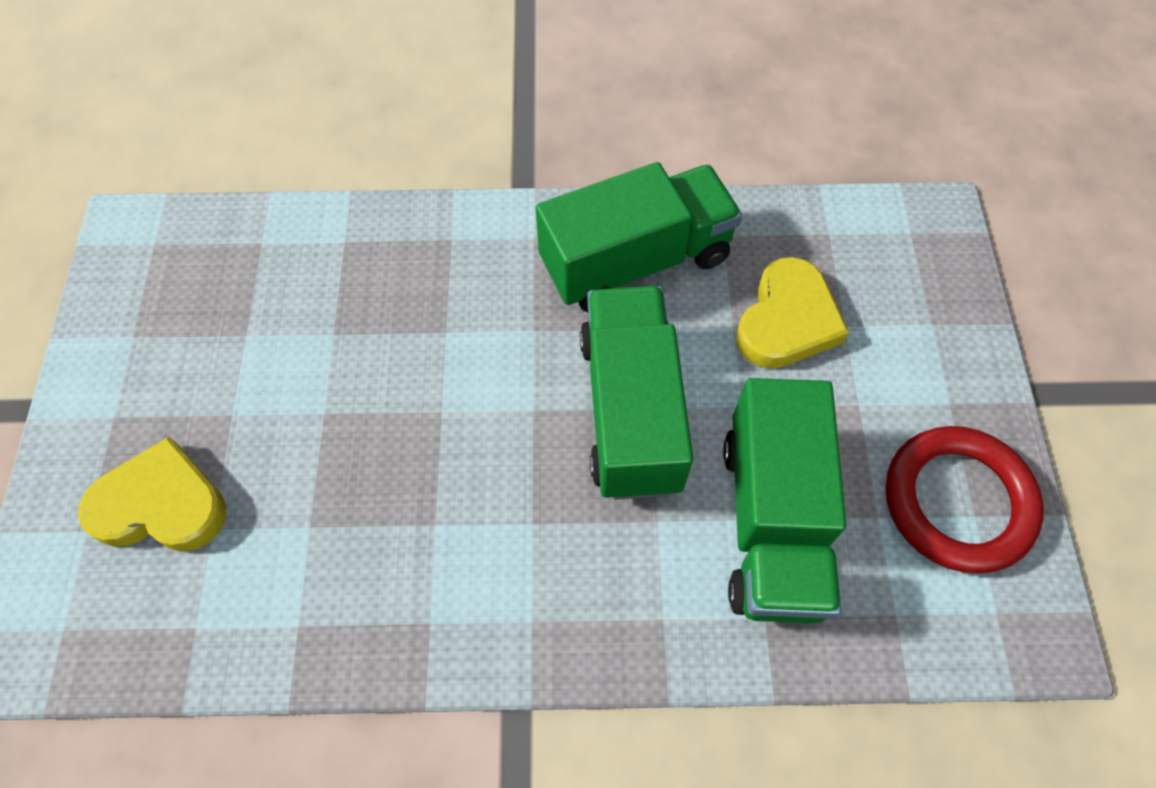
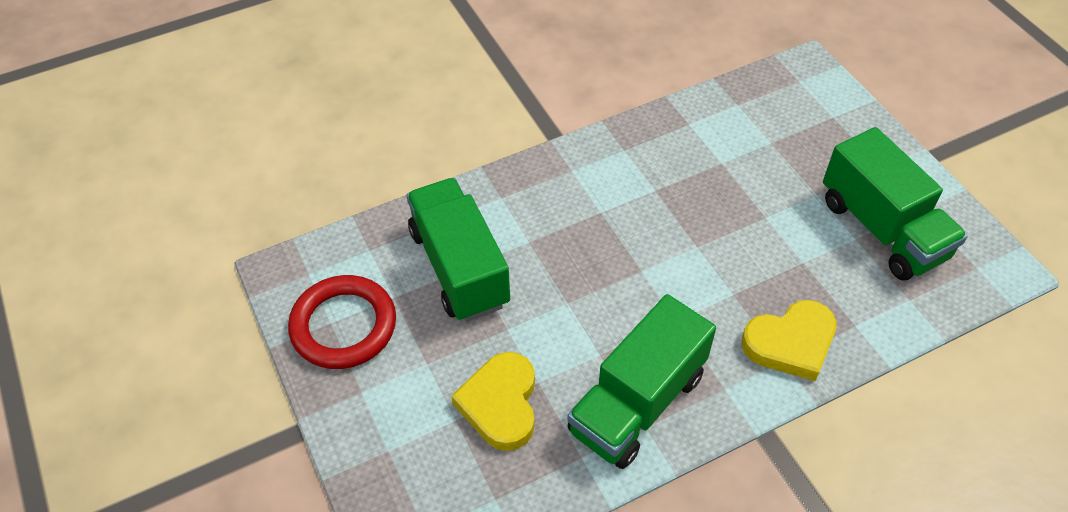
camera: 155 degrees right, 10 degrees down
yellow heart [78,436,226,552] -> yellow heart moved to [742,300,837,381]
green truck [580,286,693,500] -> green truck moved to [823,127,968,280]

